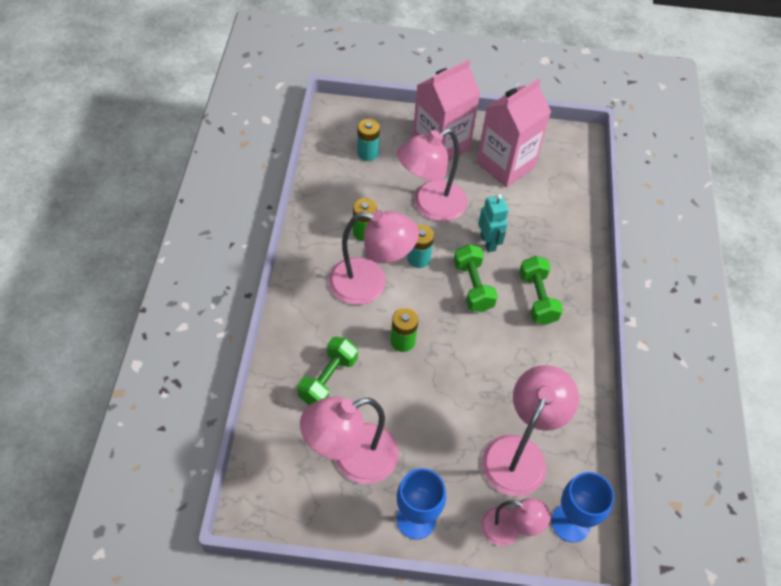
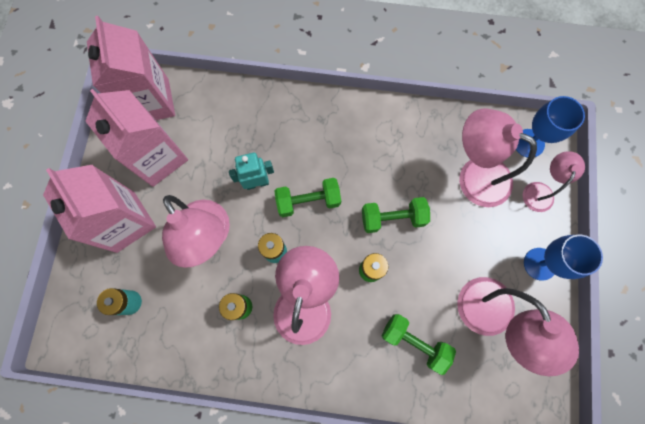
camera: 85 degrees left, 20 degrees up
green dumbbell [519,256,563,325] -> green dumbbell moved to [362,197,430,233]
none -> pink carton [87,16,175,120]

